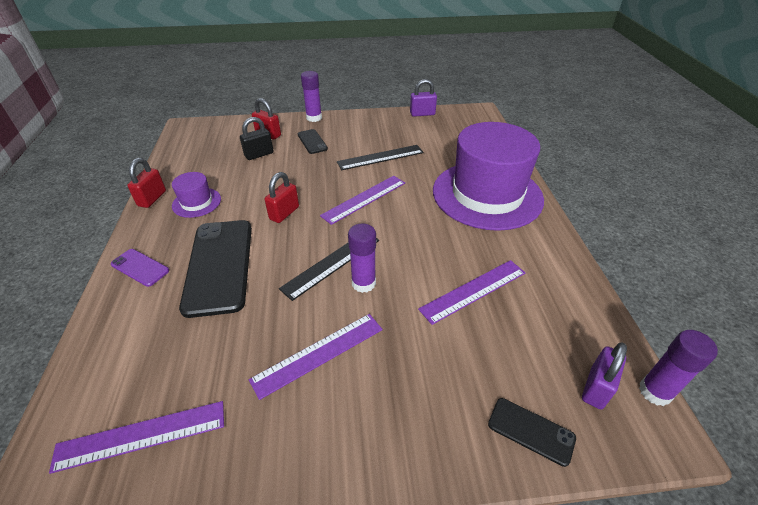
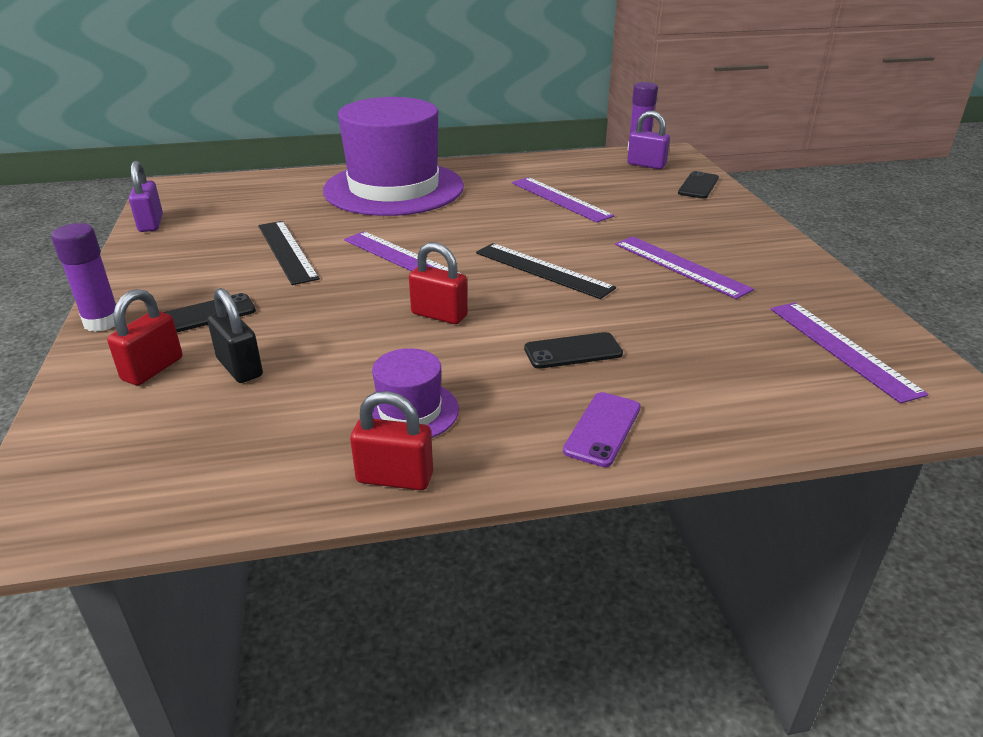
camera: 95 degrees left, 10 degrees down
black phone [179,220,252,318] -> black phone [524,332,623,369], size x0.47
purple glue stick [348,223,376,293] -> none

